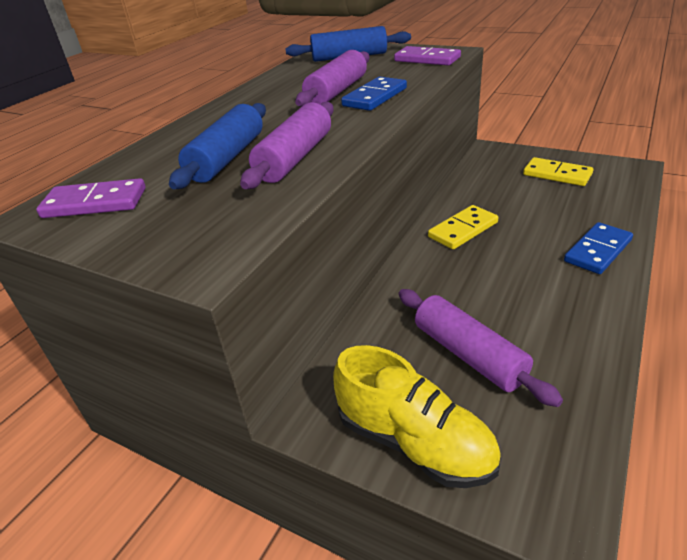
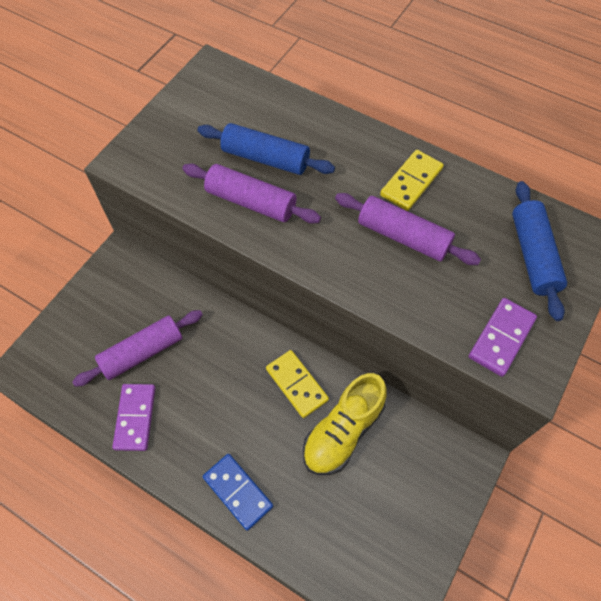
camera: 90 degrees right, 25 degrees up
purple domino [36,178,146,218] -> purple domino moved to [112,384,156,451]
yellow shoe [333,345,501,488] -> yellow shoe moved to [303,373,387,475]
blue domino [341,77,407,111] -> none
yellow domino [523,157,593,186] -> yellow domino moved to [380,150,444,211]

